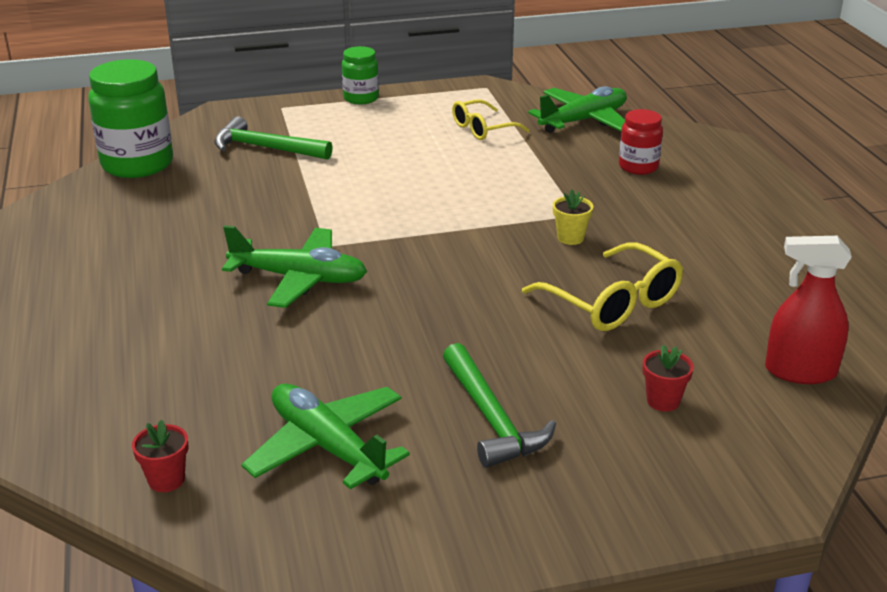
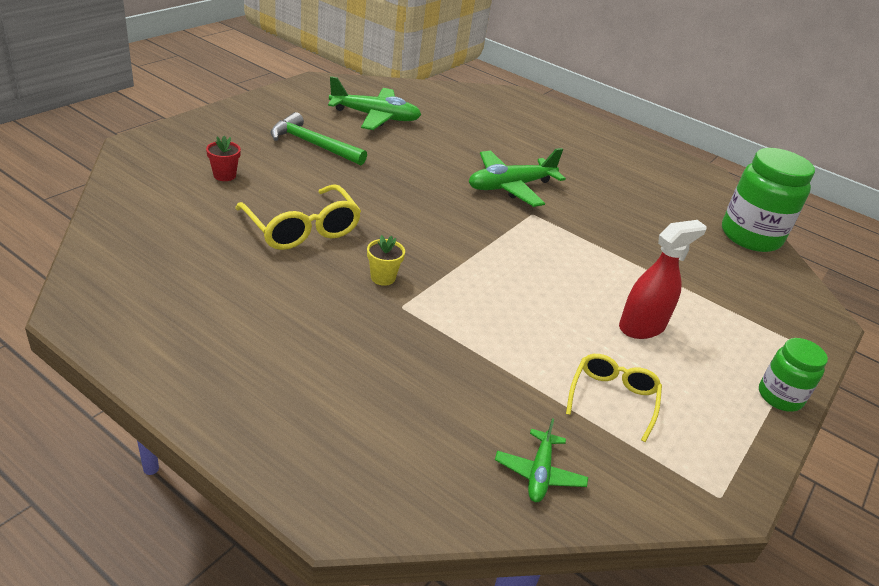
camera: 135 degrees right, 5 degrees up
red flower pot [132,419,188,492] -> none
green hammer [214,116,333,160] -> none
yellow glasses [522,242,683,331] -> yellow glasses turned 135 degrees counterclockwise [235,184,361,250]
green plane [528,86,627,133] -> green plane [495,418,588,502], size x0.56
red jar [619,109,663,175] -> none
red spray bottle [765,236,852,384] -> red spray bottle moved to [619,220,707,339]

